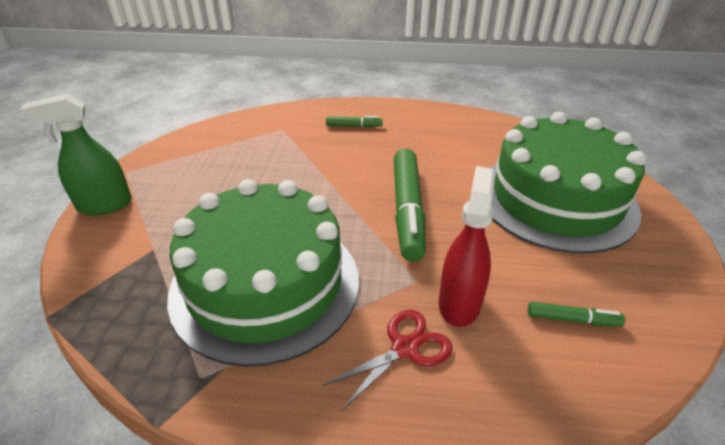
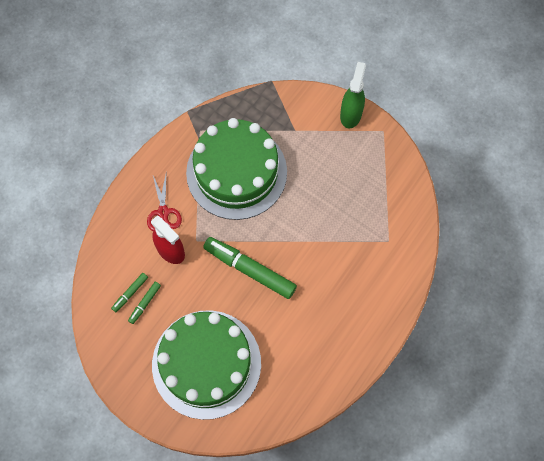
camera: 120 degrees right, 30 degrees up
green marker [326,116,383,127] -> green marker moved to [128,282,161,324]

